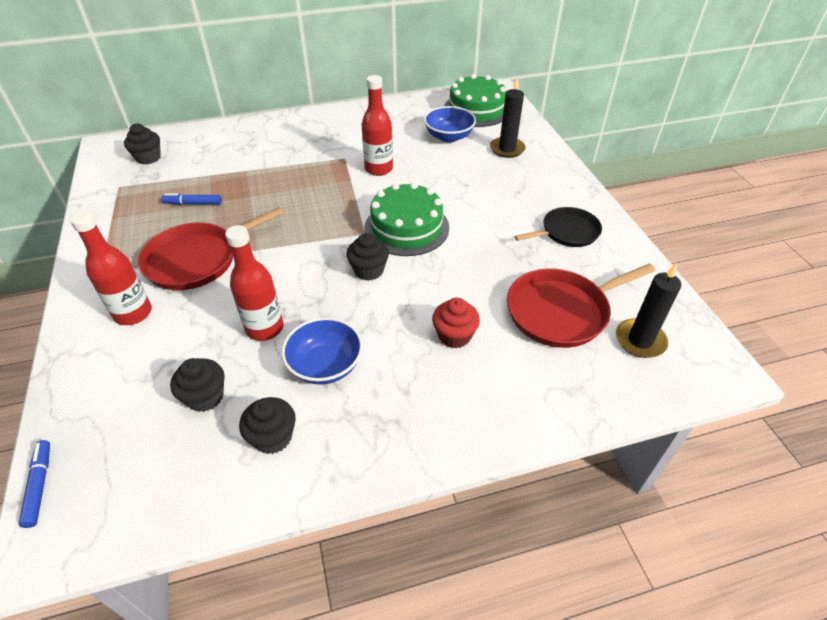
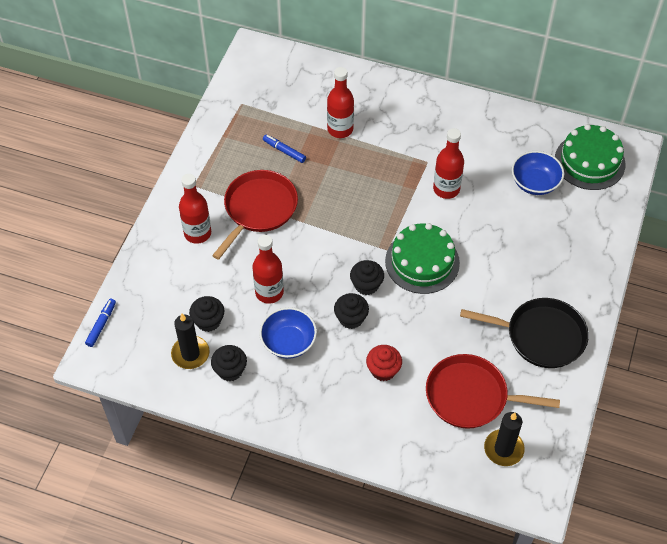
camera: 35 degrees right, 10 degrees up
black cupcake [124,123,161,165] -> black cupcake moved to [334,293,369,329]
red pan [138,207,284,290] -> red pan turned 120 degrees clockwise [212,170,298,260]
black candle [490,77,526,158] -> black candle moved to [171,314,209,369]
black pan [515,207,602,247] -> black pan [460,298,589,368], size x1.52
none -> red bottle [327,67,354,138]

